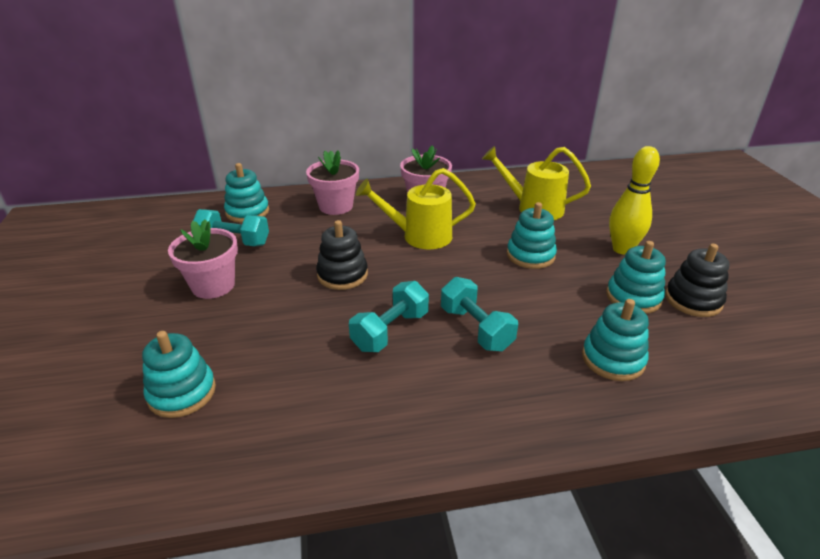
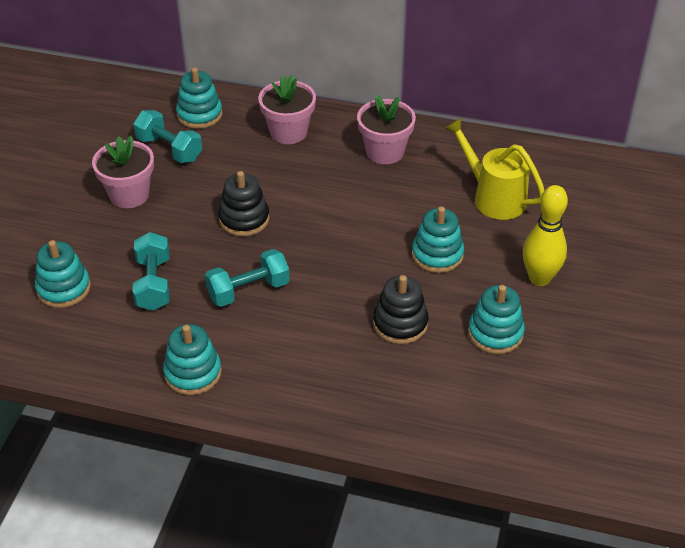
camera: 25 degrees right, 10 degrees up
yellow watering can [356,168,476,249] -> none
turquoise dumbbell [441,277,518,351] -> turquoise dumbbell moved to [132,232,169,311]
turquoise stacking toy [582,299,649,381] -> turquoise stacking toy moved to [163,324,222,395]
black stacking toy [665,244,729,317] -> black stacking toy moved to [373,275,429,344]

